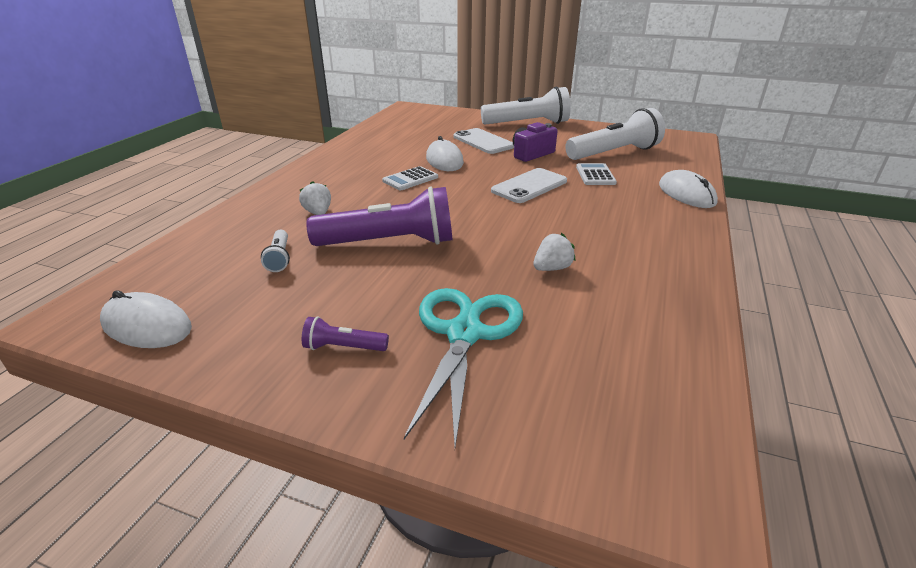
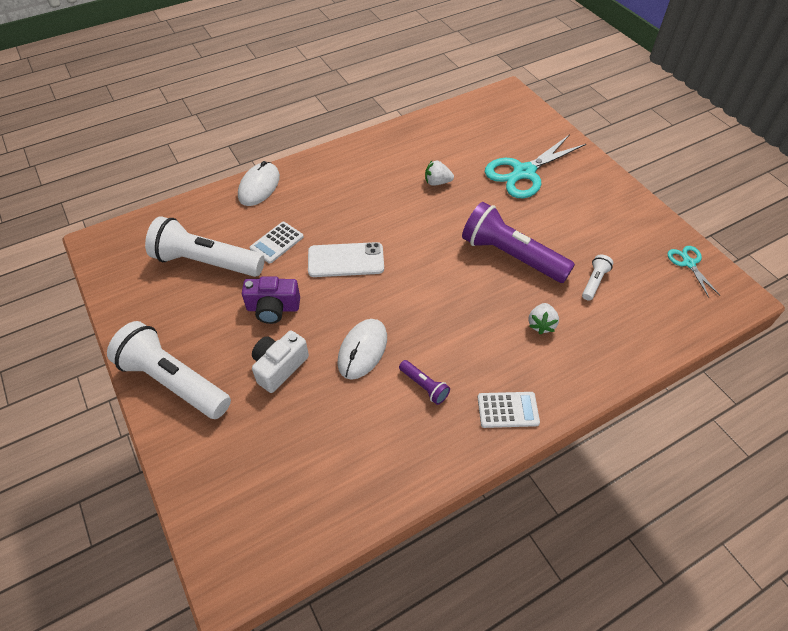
camera: 140 degrees left, 20 degrees up
white mouse [100,290,192,348] -> turquoise scissors [667,246,720,298]
purple flashlight [302,316,389,351] -> purple flashlight moved to [399,360,450,405]
white calculator [382,166,438,191] -> white calculator moved to [478,392,540,428]
white phone [453,128,514,154] -> white camera [252,330,309,393]

